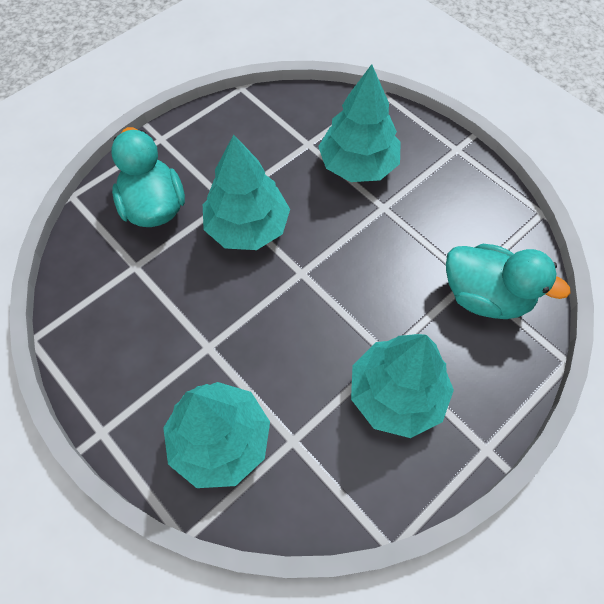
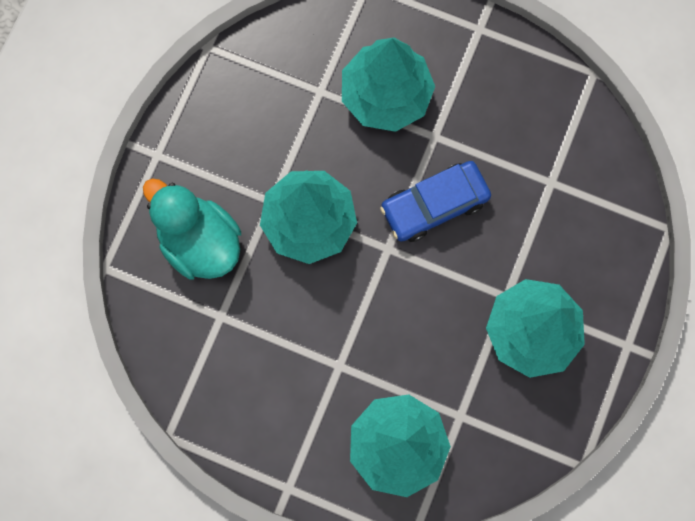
camera: 25 degrees left, 15 degrees up
turquoise duck [446,244,571,319] -> none
none -> blue car [380,161,491,242]

